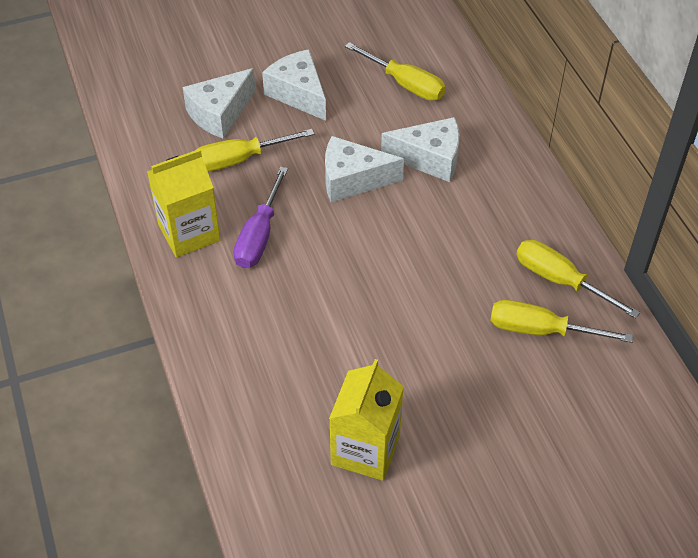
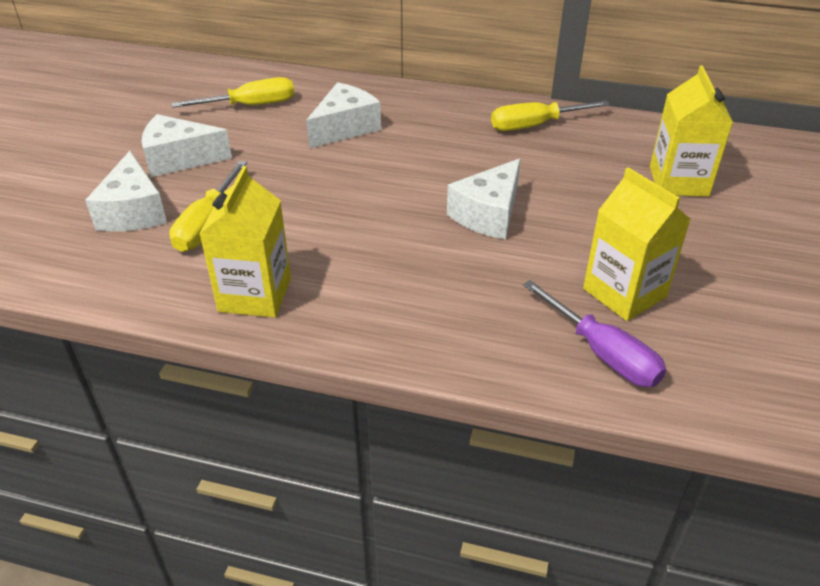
camera: 55 degrees left, 10 degrees down
purple screwdriver [234,167,288,268] -> purple screwdriver moved to [523,280,666,387]
white cheese [325,136,404,202] -> white cheese moved to [447,158,521,239]
yellow screwdriver [490,300,633,343] -> none
none -> yellow carton [650,65,733,197]

